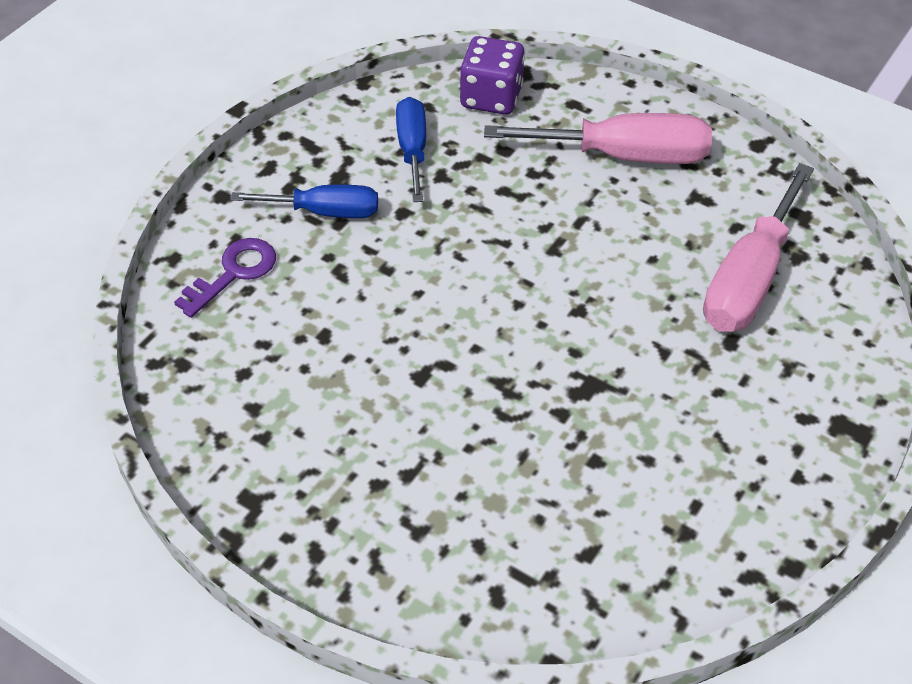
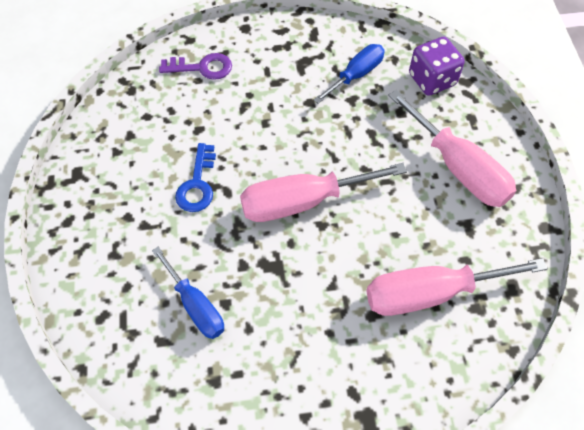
camera: 50 degrees right, 10 degrees up
blue screwdriver [230,185,378,218] -> blue screwdriver moved to [152,247,224,339]
none -> blue key [175,143,216,212]
none -> pink screwdriver [240,163,407,222]

